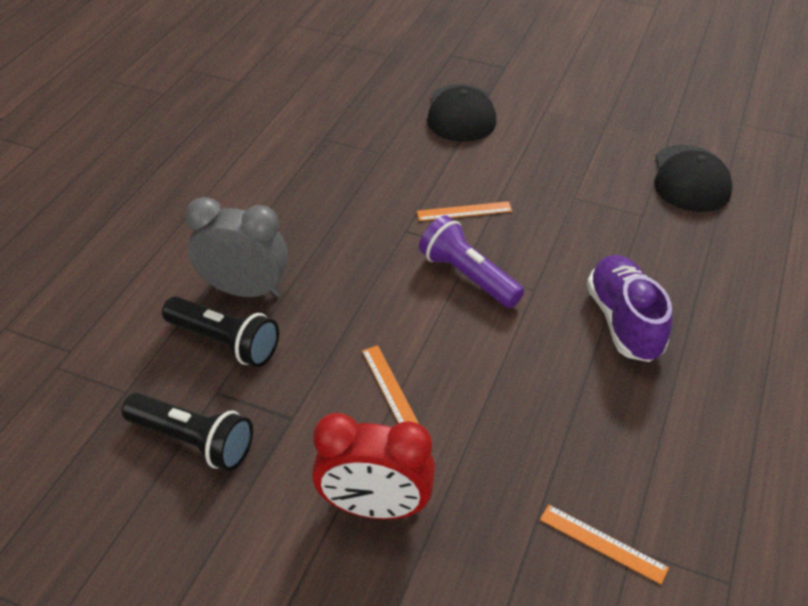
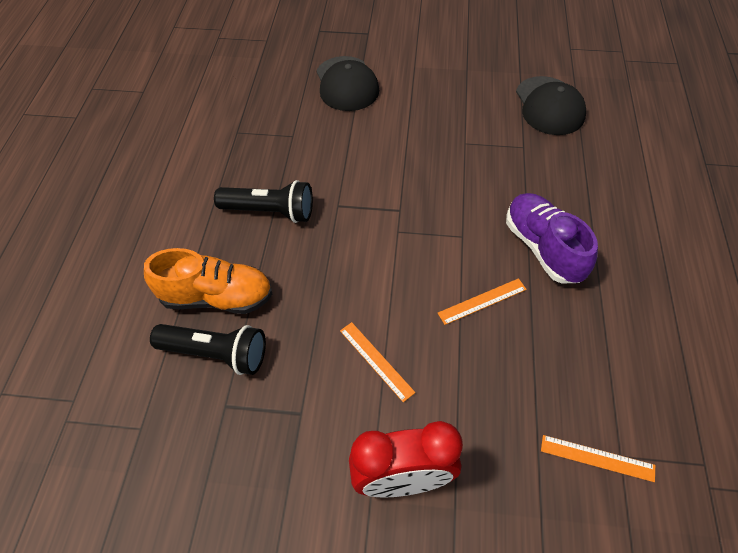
camera: 15 degrees left, 10 degrees up
black flashlight [122,393,253,471] -> black flashlight moved to [214,180,313,223]
grey clock [185,197,288,297] -> orange shoe [144,248,272,314]
orange ruler [417,201,512,221] -> orange ruler moved to [438,278,527,325]
purple flashlight [419,216,524,308] -> none

